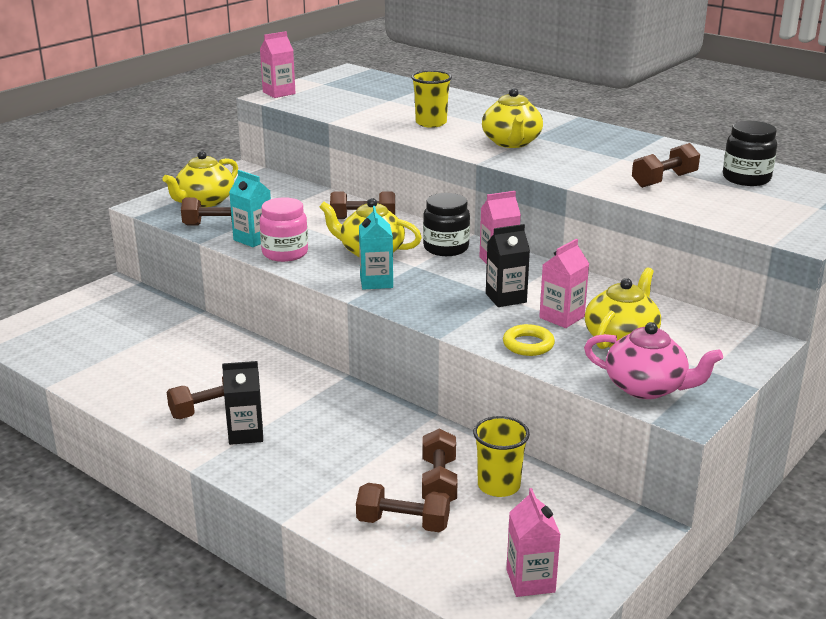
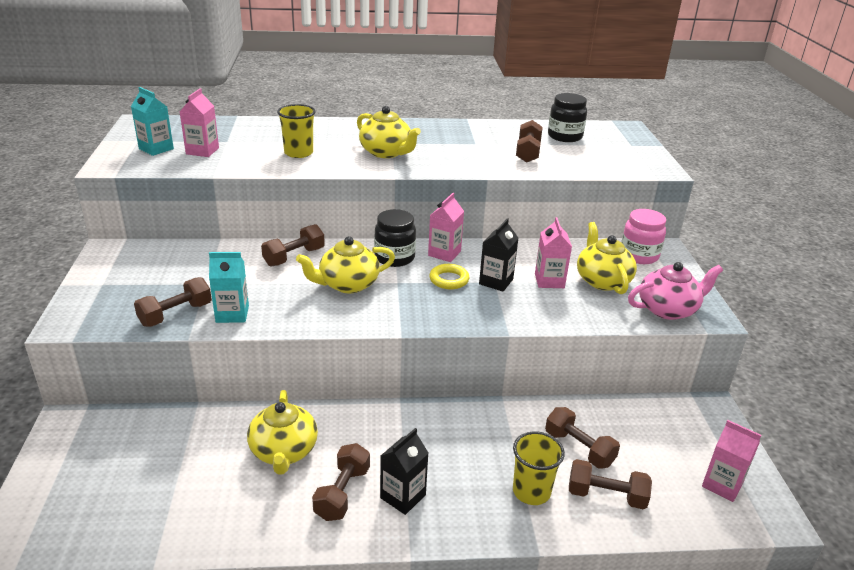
camera: 45 degrees left, 5 degrees up
yellow teapot [162,151,238,207] -> yellow teapot moved to [247,390,318,475]
pink carton [260,31,296,98] -> pink carton moved to [179,88,219,157]
pink jar [260,197,308,262] -> pink jar moved to [621,209,666,264]
brown dumbbell [356,483,450,532] -> brown dumbbell turned 45 degrees clockwise [569,459,652,510]
turquoise carton [359,206,393,290] -> turquoise carton moved to [131,87,174,156]
yellow cup [473,416,530,497] -> yellow cup moved to [513,432,565,505]
yellow ring [503,324,555,356] -> yellow ring moved to [429,264,469,289]

